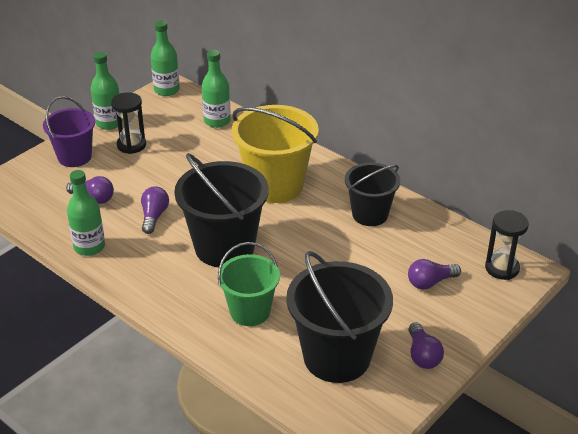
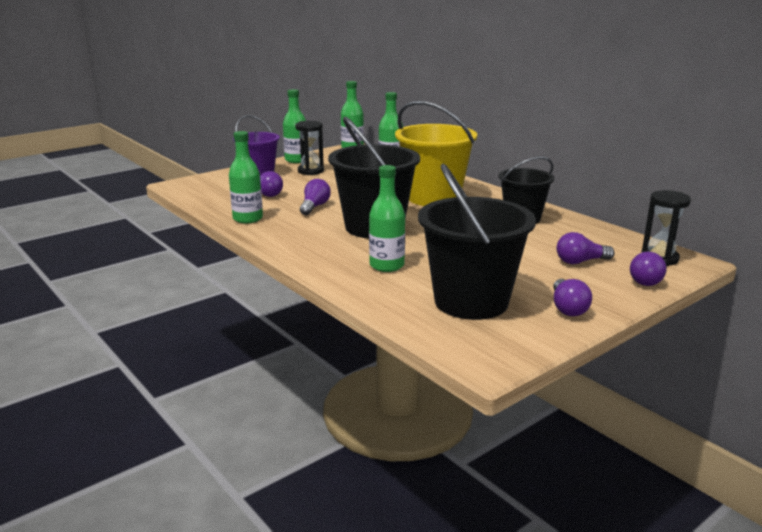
camera: 10 degrees right, 15 degrees down
green bucket [218,242,280,326] -> green bottle [369,165,405,272]
none -> purple light bulb [630,252,667,286]

